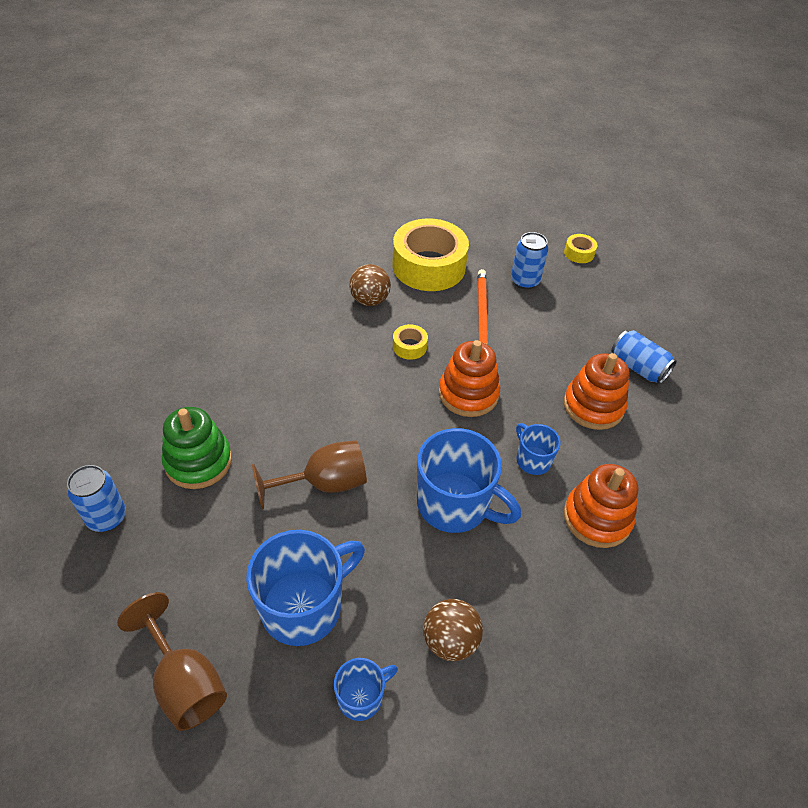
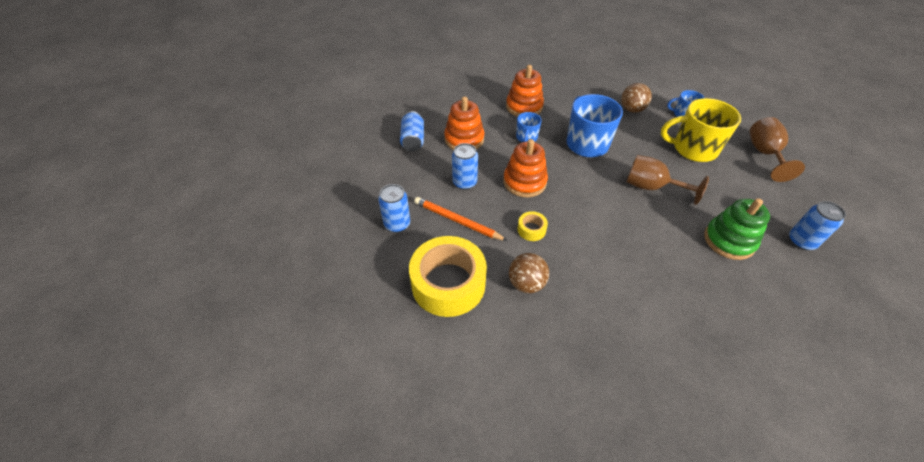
camera: 135 degrees left, 0 degrees up
blue mug [246,530,365,646] -> yellow mug [661,98,741,162]
orange pencil [478,269,488,345] -> orange pencil turned 75 degrees clockwise [414,197,507,241]
yellow tape [564,234,597,263] -> none
none -> blue can [452,143,478,190]

